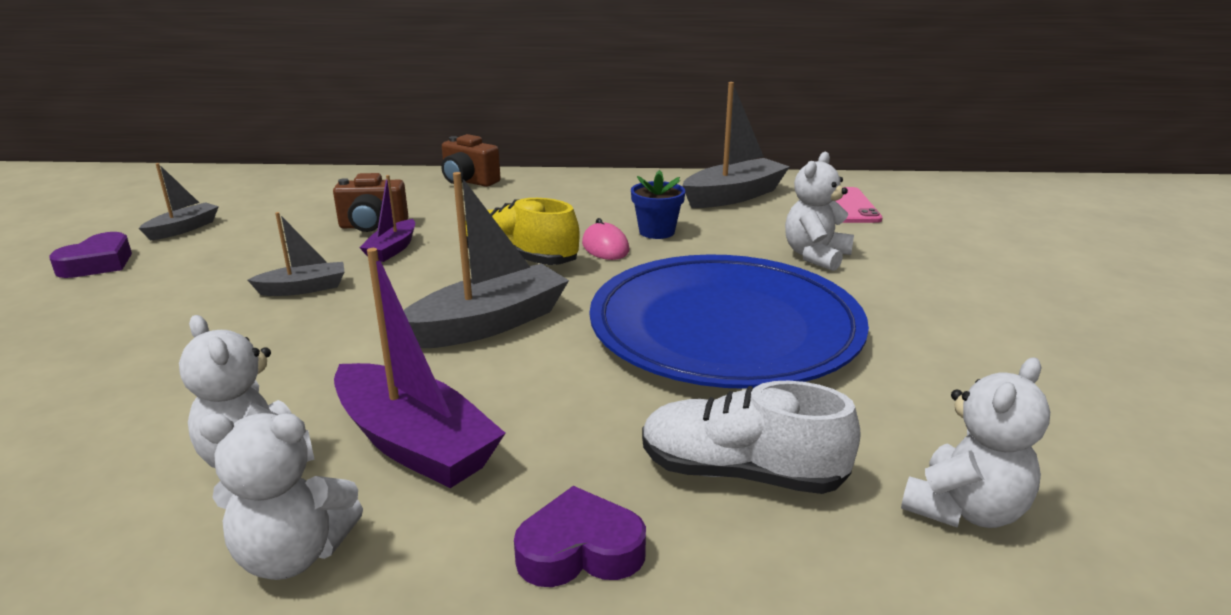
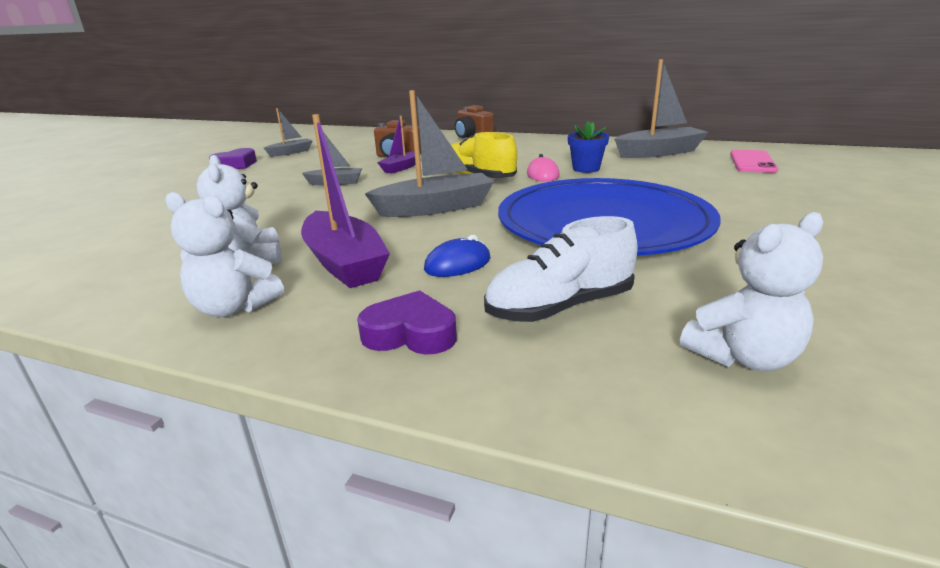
camera: 20 degrees right, 0 degrees up
white shoe [642,381,861,494] -> white shoe turned 60 degrees counterclockwise [484,216,638,322]
white teddy bear [785,152,854,271] -> none
none -> blue mouse [424,235,490,277]

